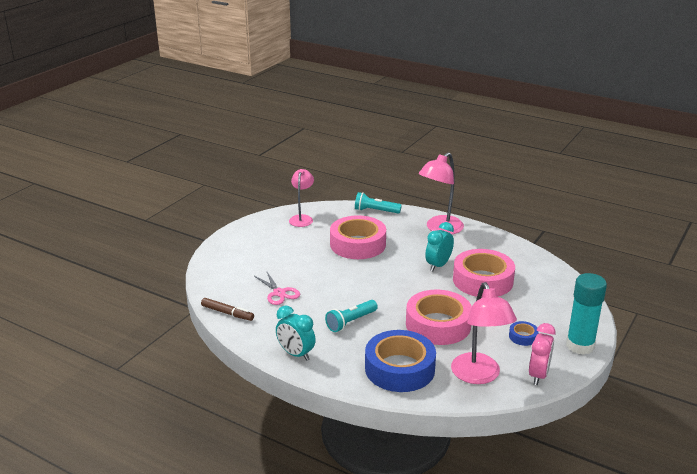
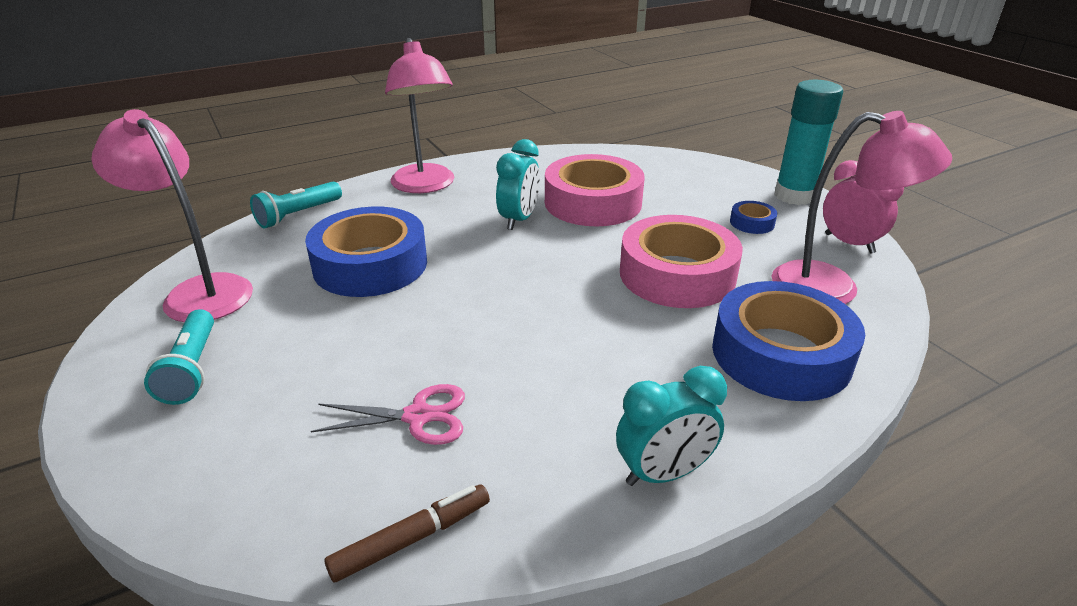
camera: 60 degrees left, 5 degrees up
pink lamp [289,169,314,227] -> pink lamp [91,109,253,322], size x1.53
turquoise flashlight [325,300,378,332] -> turquoise flashlight moved to [144,309,214,405]
pink tape [330,215,386,259] -> blue tape [305,206,427,297]
turquoise clock [425,222,454,271] -> turquoise clock turned 135 degrees counterclockwise [496,139,540,230]

